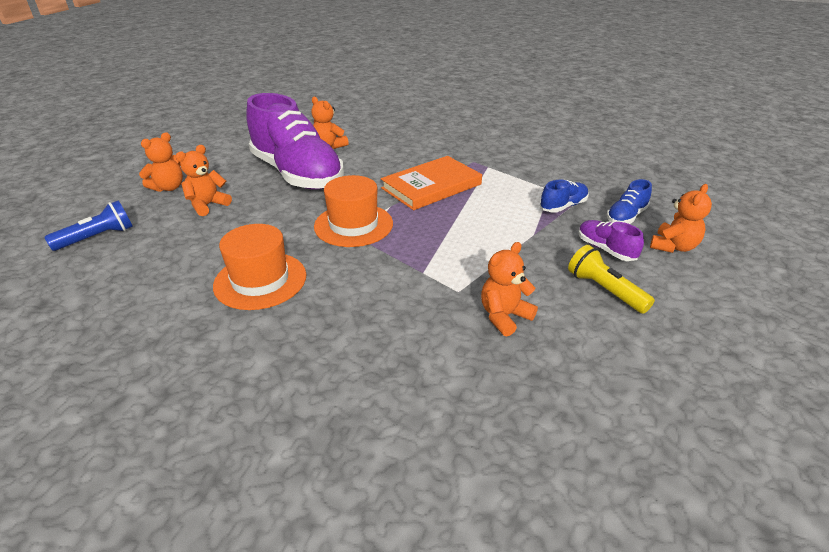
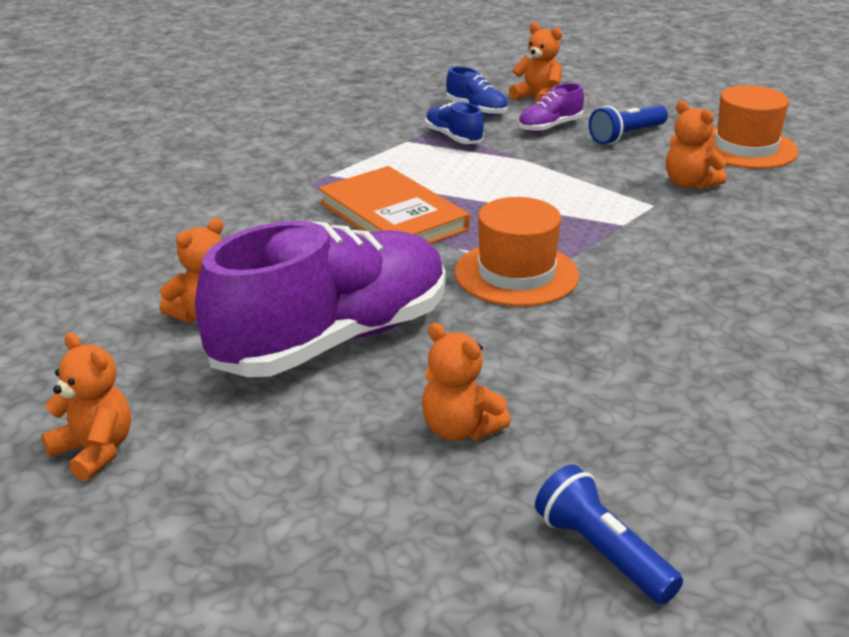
camera: 90 degrees left, 5 degrees down
orange teddy bear [139,132,183,192] -> orange teddy bear moved to [41,332,131,481]
orange hat [213,224,306,310] -> orange hat moved to [703,85,798,169]
yellow flashlight [568,245,655,314] -> blue flashlight [589,105,668,144]

